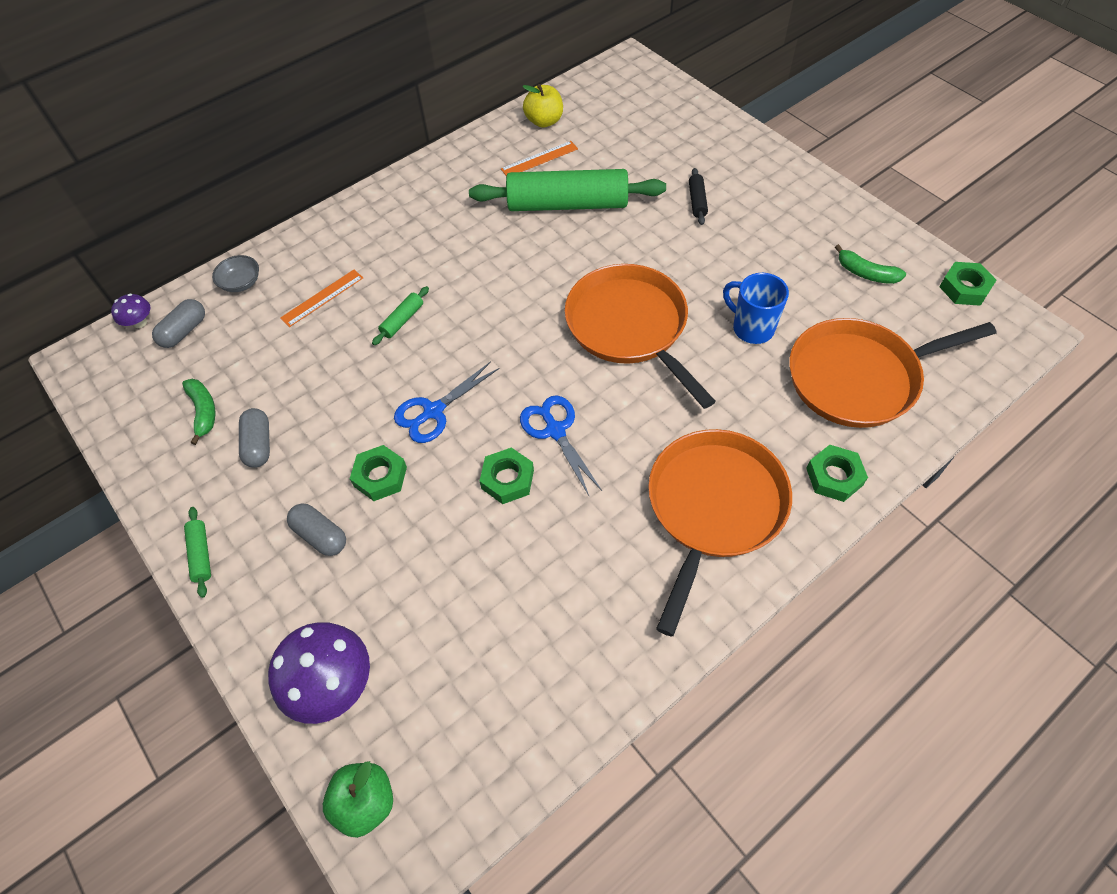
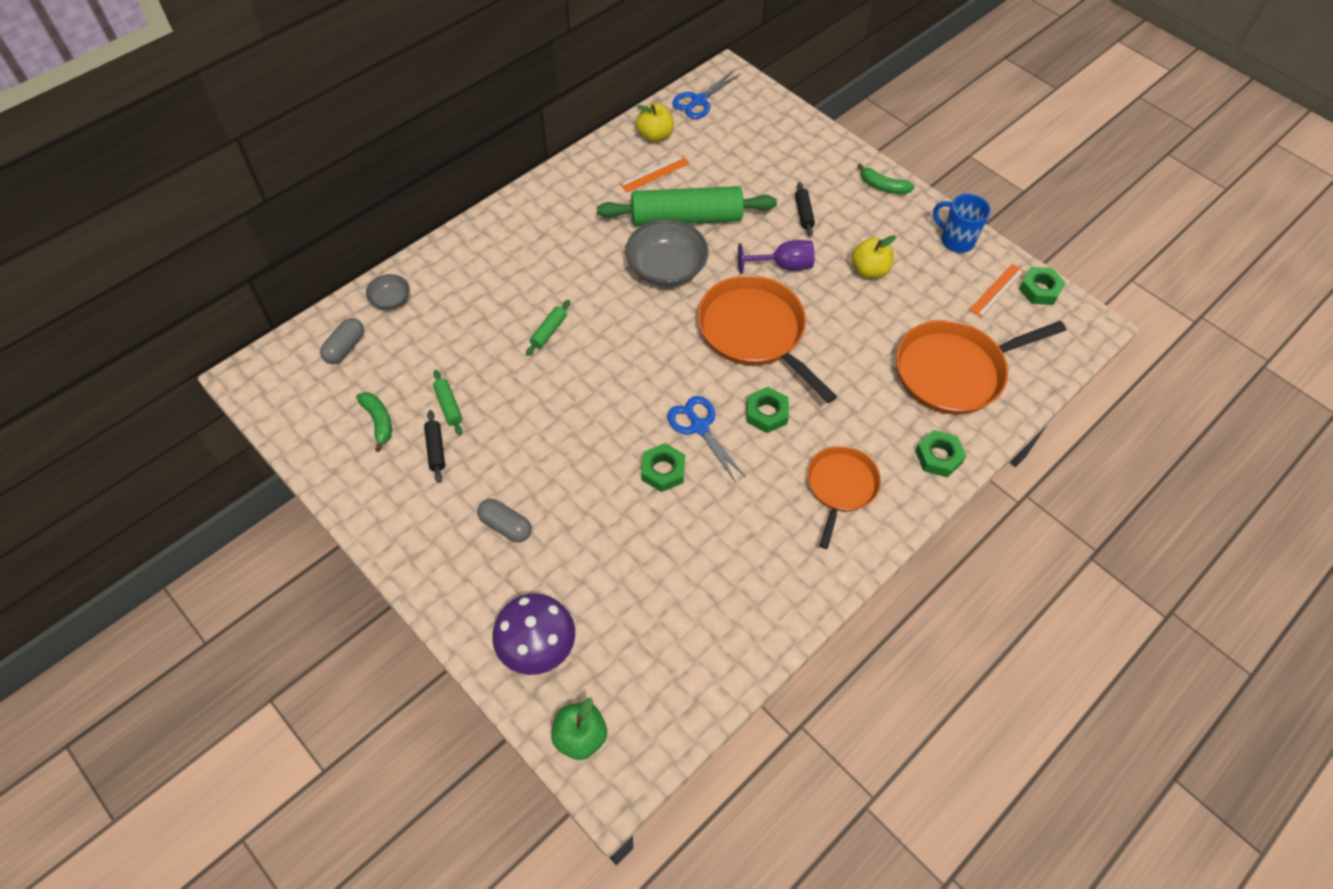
camera: 10 degrees left, 0 degrees up
purple mushroom [111,293,151,328] -> none
green rolling pin [184,507,211,598] -> green rolling pin moved to [433,370,462,435]
grey capsule [239,408,270,468] -> black rolling pin [424,410,445,483]
orange ruler [280,270,363,327] -> orange ruler moved to [969,264,1024,318]
green nut [350,445,407,501] -> green nut moved to [747,387,789,433]
blue scissors [394,361,499,443] -> blue scissors moved to [672,71,741,119]
orange pan [648,429,792,637] -> orange pan [807,446,881,549], size x0.62
blue mug [723,273,789,344] -> blue mug moved to [933,194,991,253]
green banana [835,244,906,284] -> green banana moved to [857,163,915,194]
none -> grey bowl [625,219,709,287]
none -> purple goblet [738,240,815,274]
none -> yellow apple [852,235,896,278]

